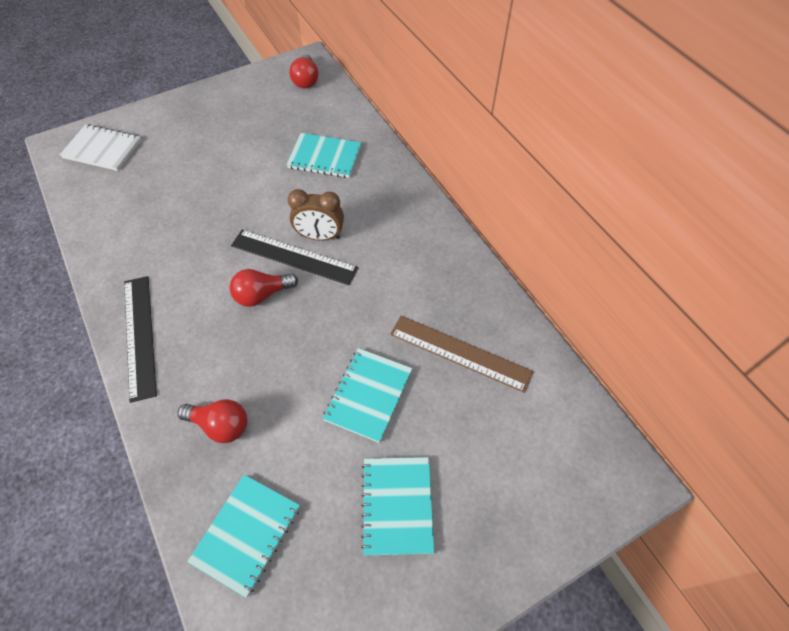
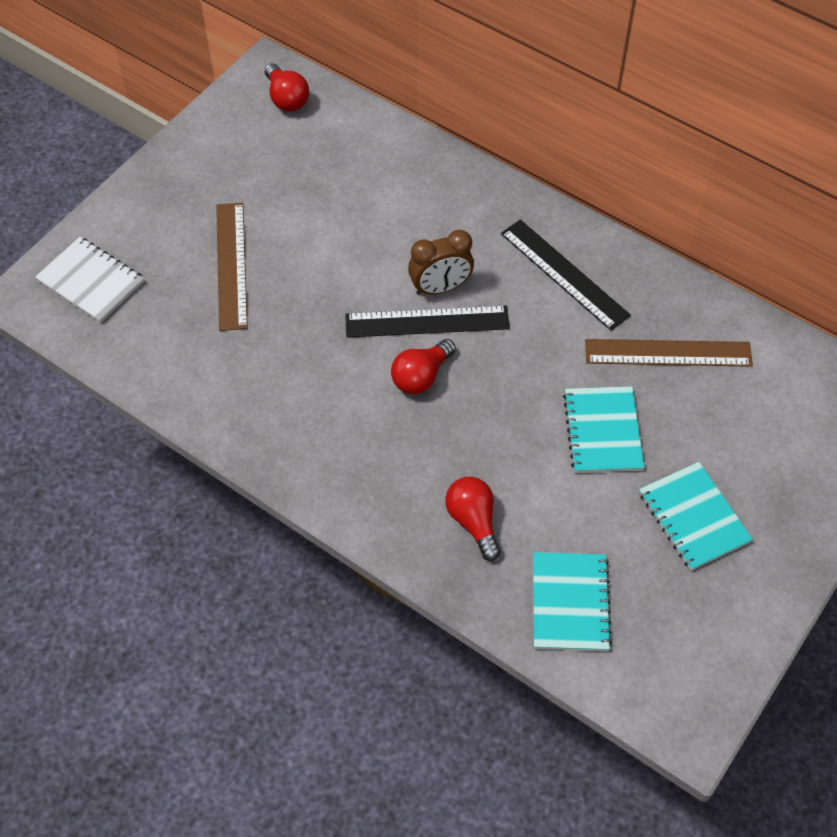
camera: 25 degrees left, 0 degrees up
white notebook [60,124,141,171] -> white notebook turned 45 degrees clockwise [35,237,144,323]
black ruler [124,276,157,403] -> black ruler moved to [501,219,631,331]
red light bulb [177,399,247,443] -> red light bulb turned 105 degrees counterclockwise [445,477,501,561]
turquoise notebook [286,133,361,178] -> none
none -> brown ruler [216,203,248,331]

